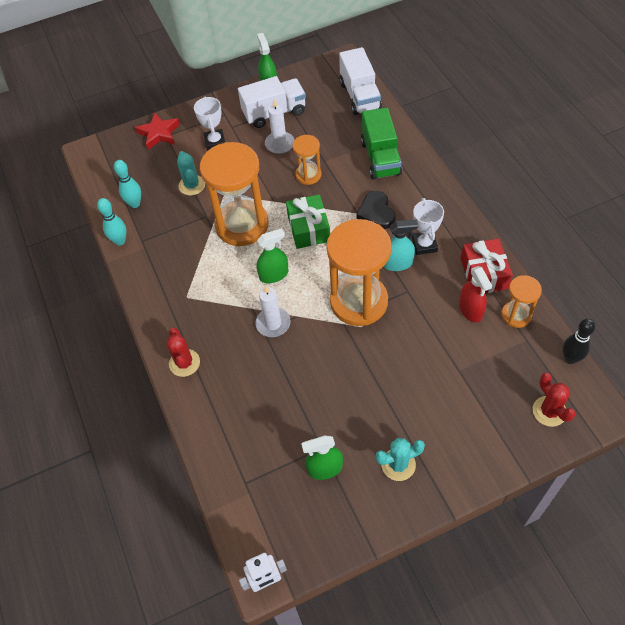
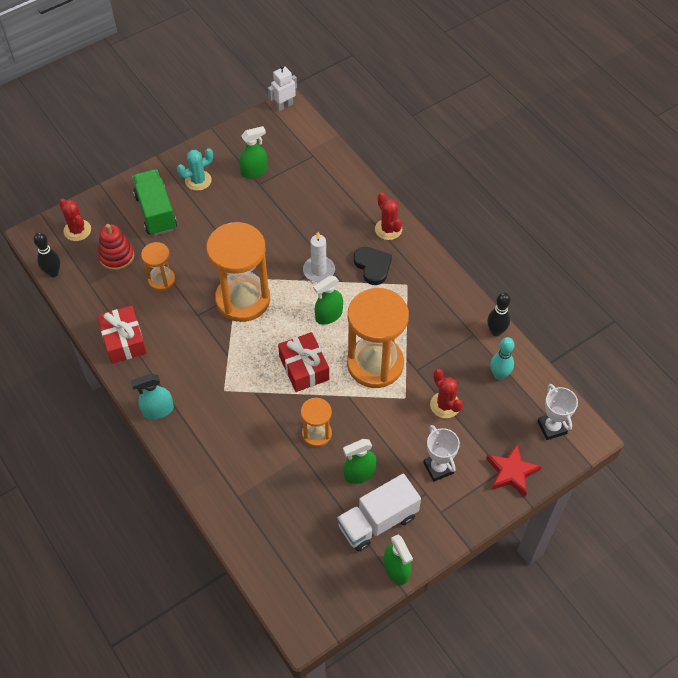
camera: 165 degrees right, 0 degrees up
turquoise bowling pin [97,198,126,245] -> black bowling pin [487,293,511,336]
turquoise cactus [177,151,205,195] -> red cactus [430,369,463,418]
white candle [265,99,294,154] -> green spray bottle [343,439,377,484]
green gift [286,195,330,249] -> red gift [278,332,329,392]
white truck [339,47,382,115] -> none
black heart [356,191,396,229] -> black heart moved to [354,247,392,285]
green truck [361,107,402,179] -> green truck moved to [132,169,177,236]
turquoise spray bottle [383,219,418,271] -> turquoise spray bottle moved to [131,374,174,419]
white trophy [412,198,444,255] -> white trophy moved to [537,384,578,440]
red spray bottle [459,266,492,322] -> none
orange hourglass [501,275,542,328] -> orange hourglass moved to [141,242,175,291]
none -> red stacking toy [98,224,134,271]

